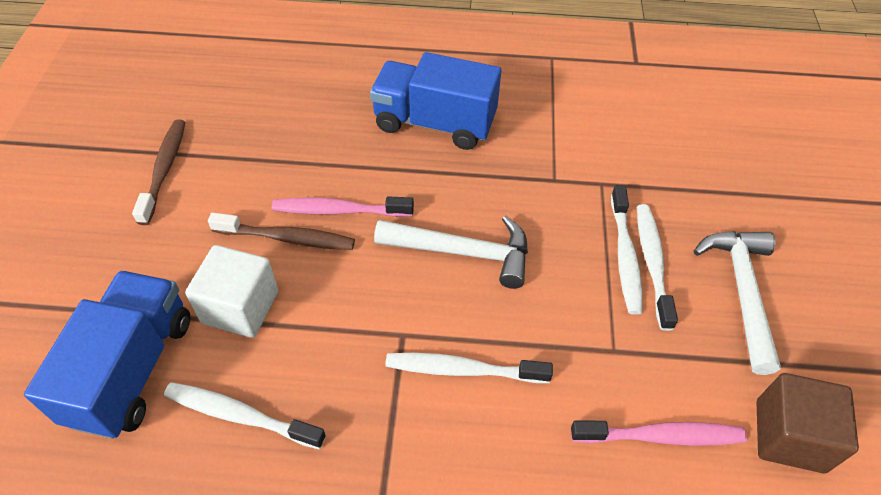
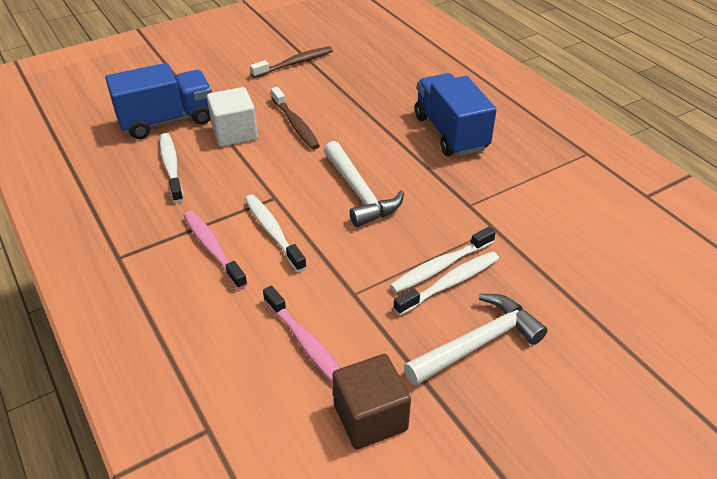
camera: 55 degrees right, 10 degrees down
pink toothbrush [272,197,414,217] -> pink toothbrush moved to [183,211,248,290]

